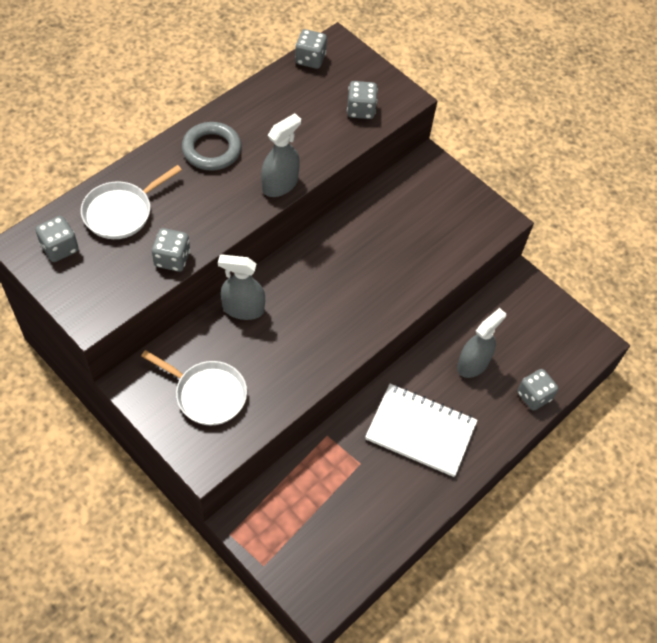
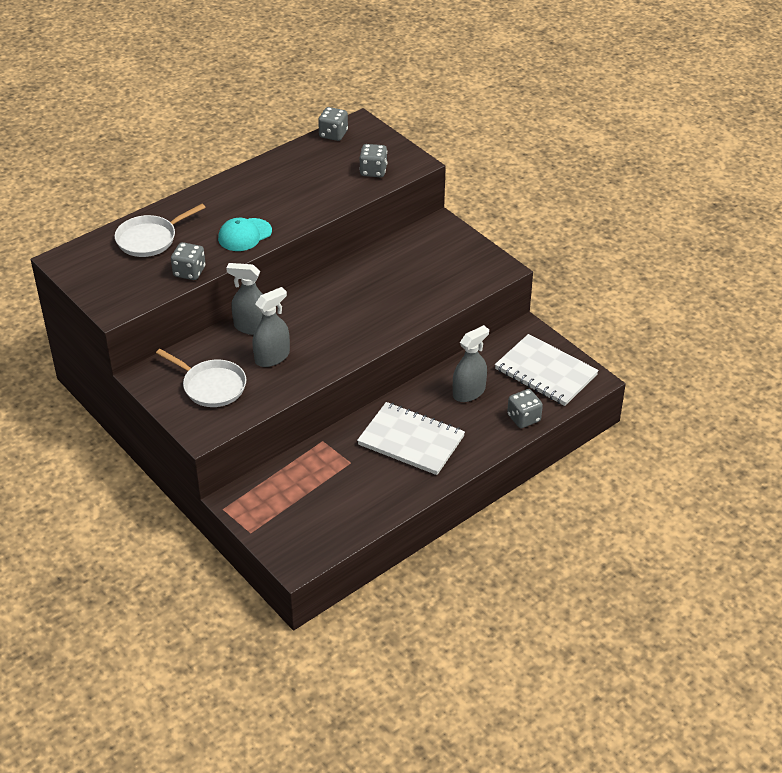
camera: 10 degrees right, 15 degrees down
grey dice [35,216,79,262] -> none
grey ring [182,122,242,171] -> none
grey spray bottle [261,113,301,197] -> grey spray bottle moved to [252,287,290,367]
none -> turquoise cap [218,218,272,251]
none -> white notebook [495,334,599,406]

